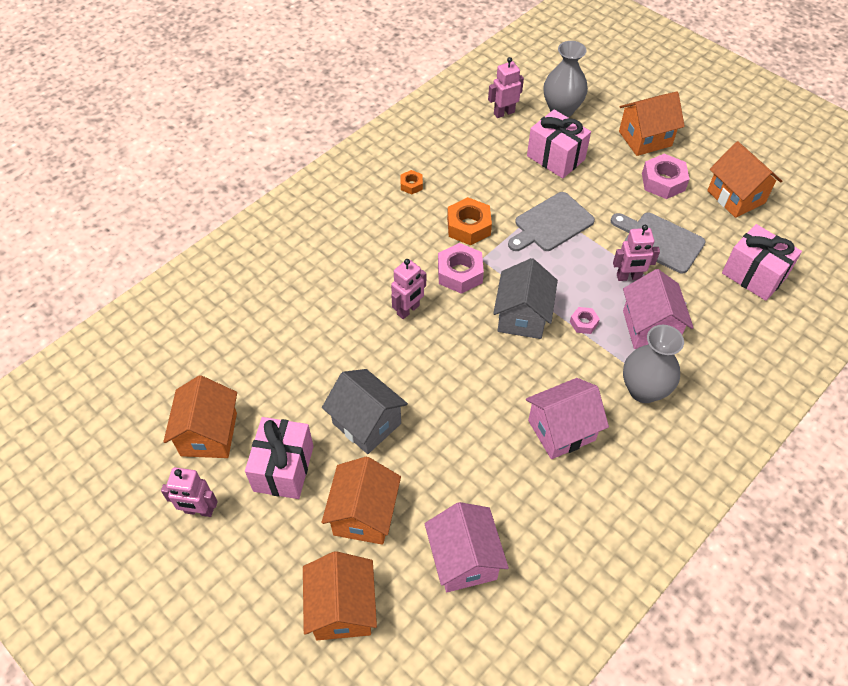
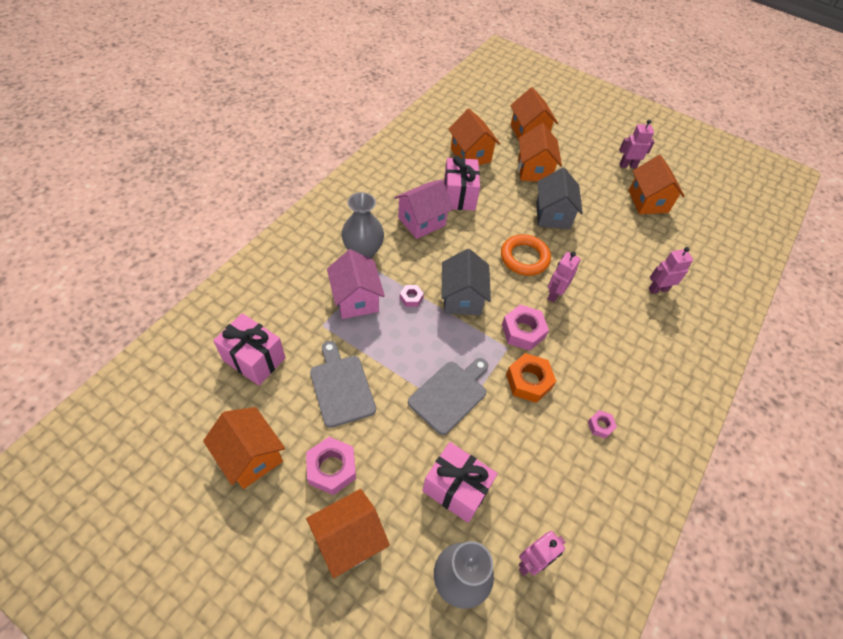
camera: 165 degrees right, 0 degrees up
pink gift [245,417,314,499] -> pink gift moved to [444,156,480,211]
grey house [322,369,408,454] -> grey house turned 60 degrees clockwise [536,168,583,229]
orange nut [401,170,423,194] -> pink nut [588,410,617,439]
pink house [425,502,509,592] -> orange house [448,109,500,165]
grey cutting board [611,213,706,273] -> grey cutting board turned 135 degrees counterclockwise [310,341,376,428]
pink robot [613,225,660,281] -> pink robot moved to [649,247,693,294]
none -> orange ring [501,234,551,276]

